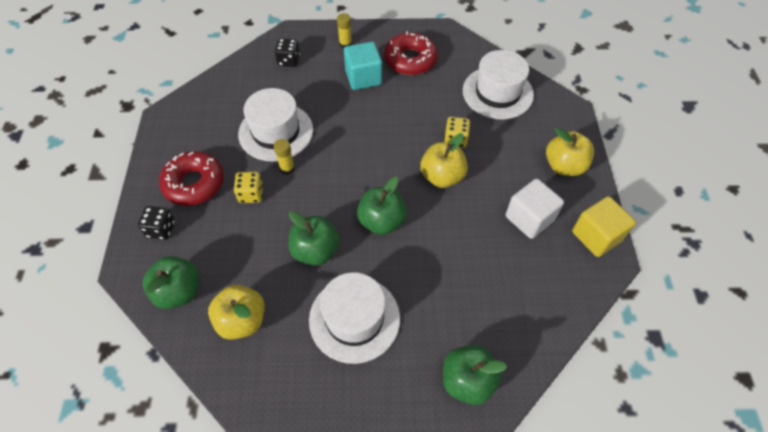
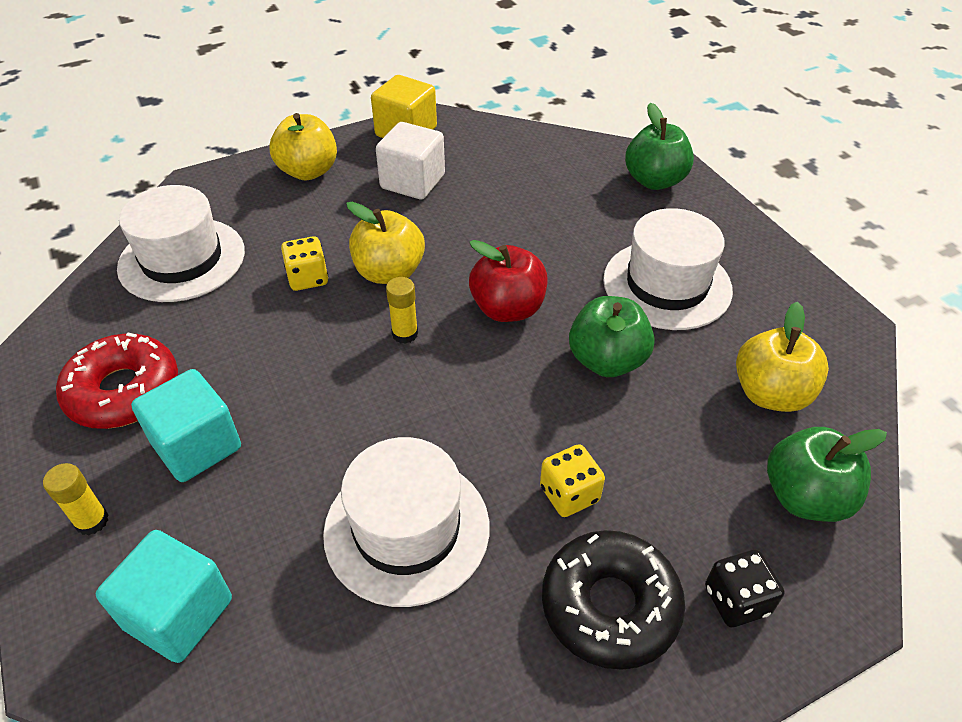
camera: 115 degrees left, 10 degrees down
red donut [159,151,224,206] -> black donut [542,530,685,670]
yellow glue stick [274,139,295,175] -> yellow glue stick moved to [386,277,418,344]
black dice [275,38,300,67] -> turquoise cube [96,530,232,663]
green apple [357,177,407,235] -> red apple [469,240,548,322]

